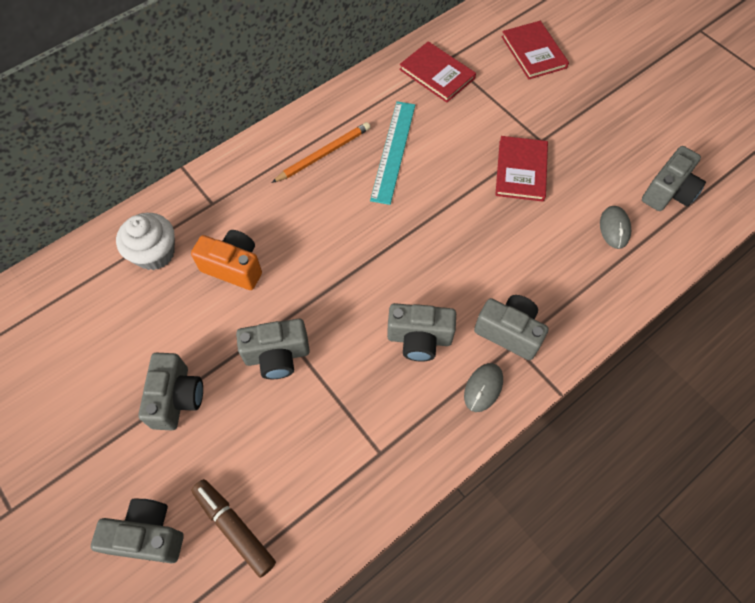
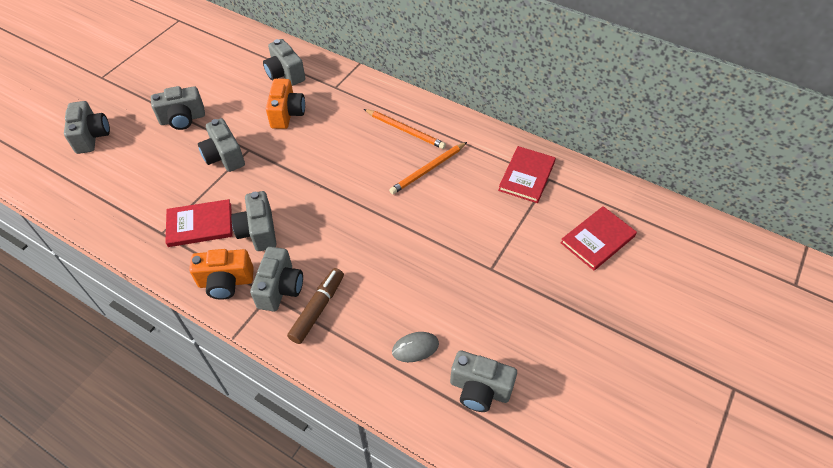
camera: 70 degrees right, 10 degrees down
white cupcake [116,213,175,270] -> grey camera [263,39,305,86]
brown marker [191,479,276,578] -> brown marker moved to [287,268,344,344]
turquoise ruler [370,101,415,205] -> orange pencil [389,142,467,194]
grey mouse [464,363,503,412] -> orange camera [189,249,254,300]
red book [495,136,548,202] -> red book moved to [165,199,233,247]

